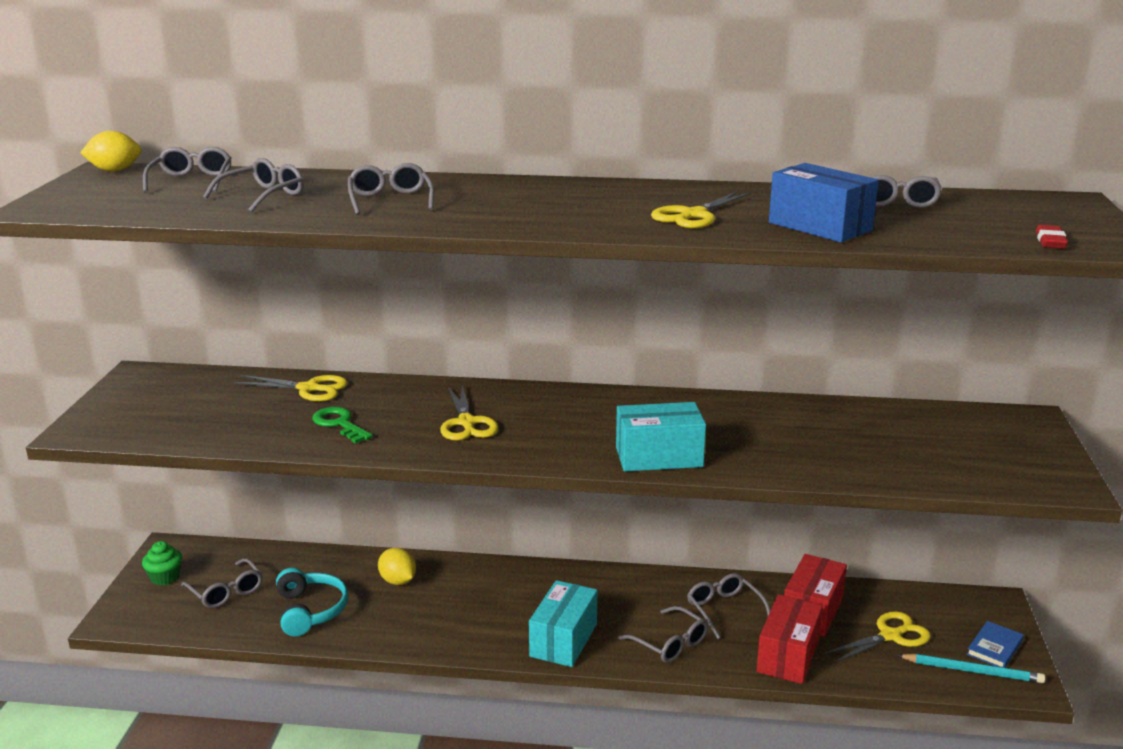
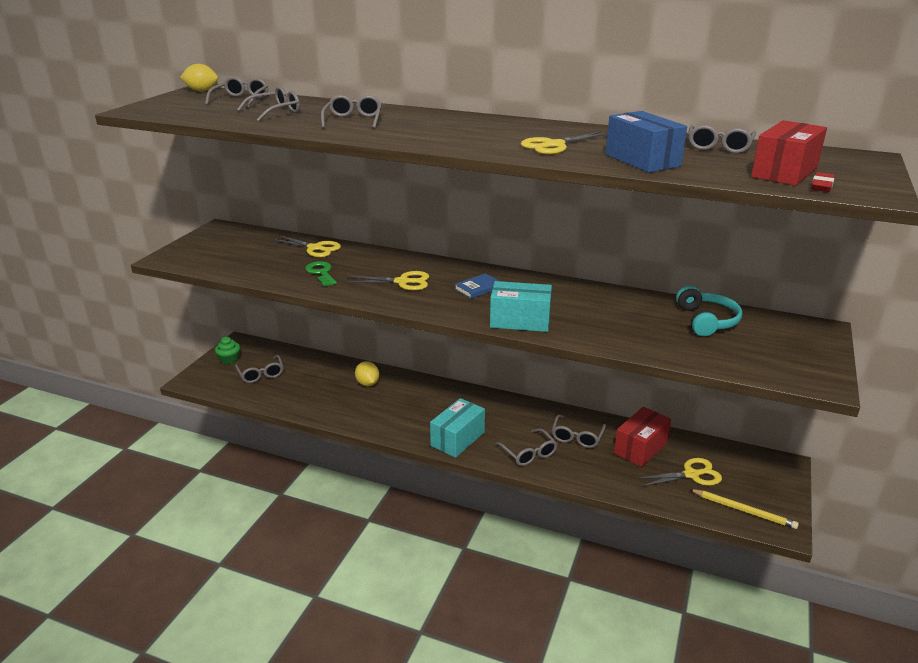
camera: 15 degrees right, 5 degrees up
turquoise headphones [276,568,348,637] -> turquoise headphones moved to [676,286,742,337]
yellow scissors [440,385,498,441] -> yellow scissors turned 90 degrees counterclockwise [345,271,429,291]
grey glasses [687,573,770,639] -> grey glasses turned 150 degrees counterclockwise [552,414,606,448]
red box [756,595,823,684] -> red box moved to [751,120,827,186]
turquoise pencil [897,654,1045,683] -> yellow pencil [689,489,799,529]
blue book [967,621,1024,668] -> blue book moved to [455,273,499,299]

